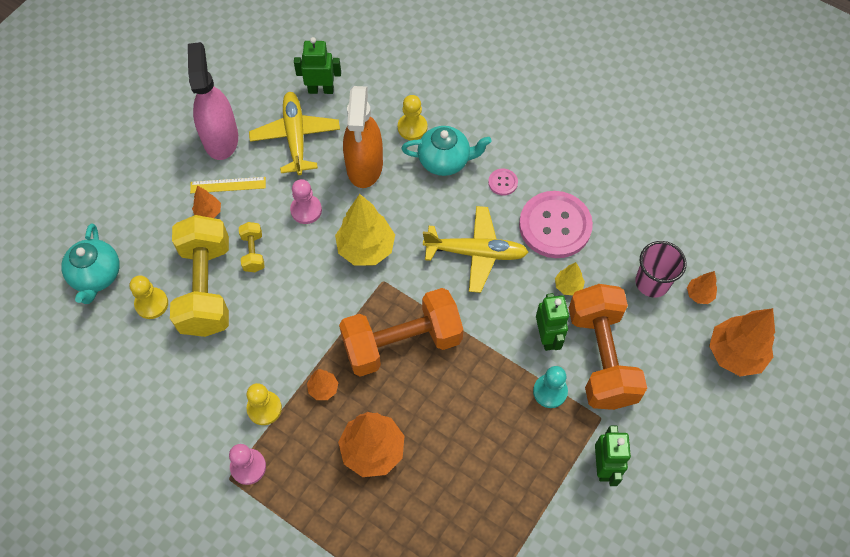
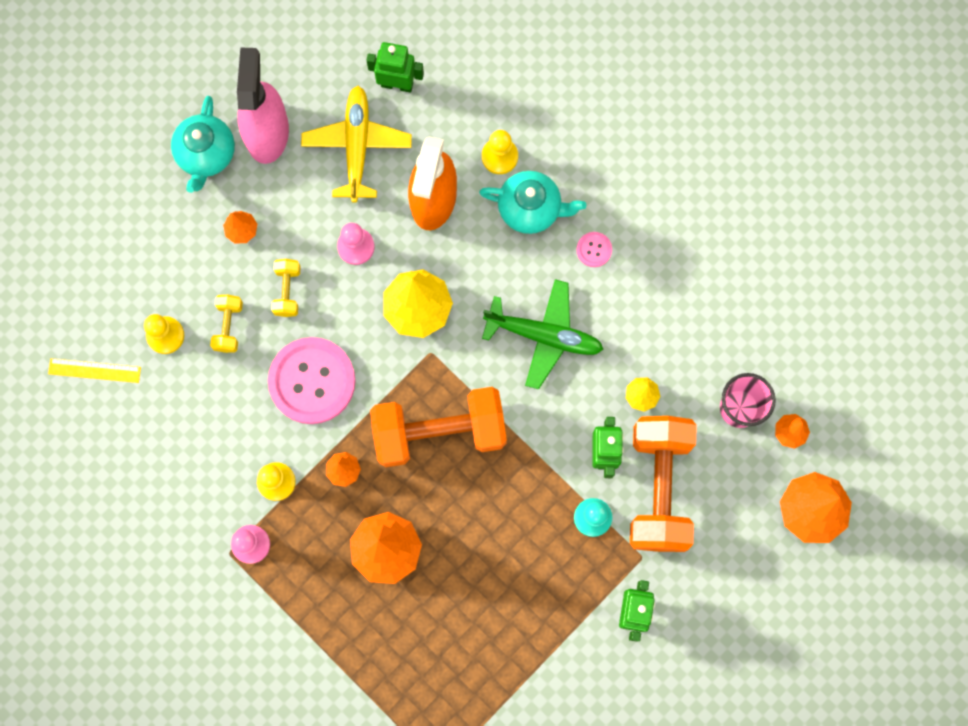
camera: 10 degrees right, 15 degrees up
turquoise teapot [61,223,120,304] -> turquoise teapot moved to [171,96,235,193]
yellow dumbbell [170,215,229,337] -> yellow dumbbell [210,295,243,353], size x0.43
yellow ruler [190,177,266,193] -> yellow ruler moved to [48,358,141,383]
yellow plane [423,206,528,293] -> green plane [482,279,603,390]
pink button [519,191,593,258] -> pink button moved to [268,337,356,424]

